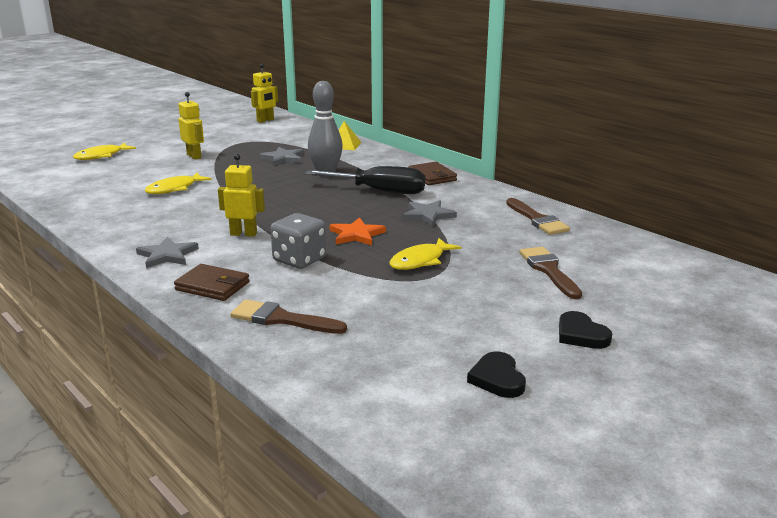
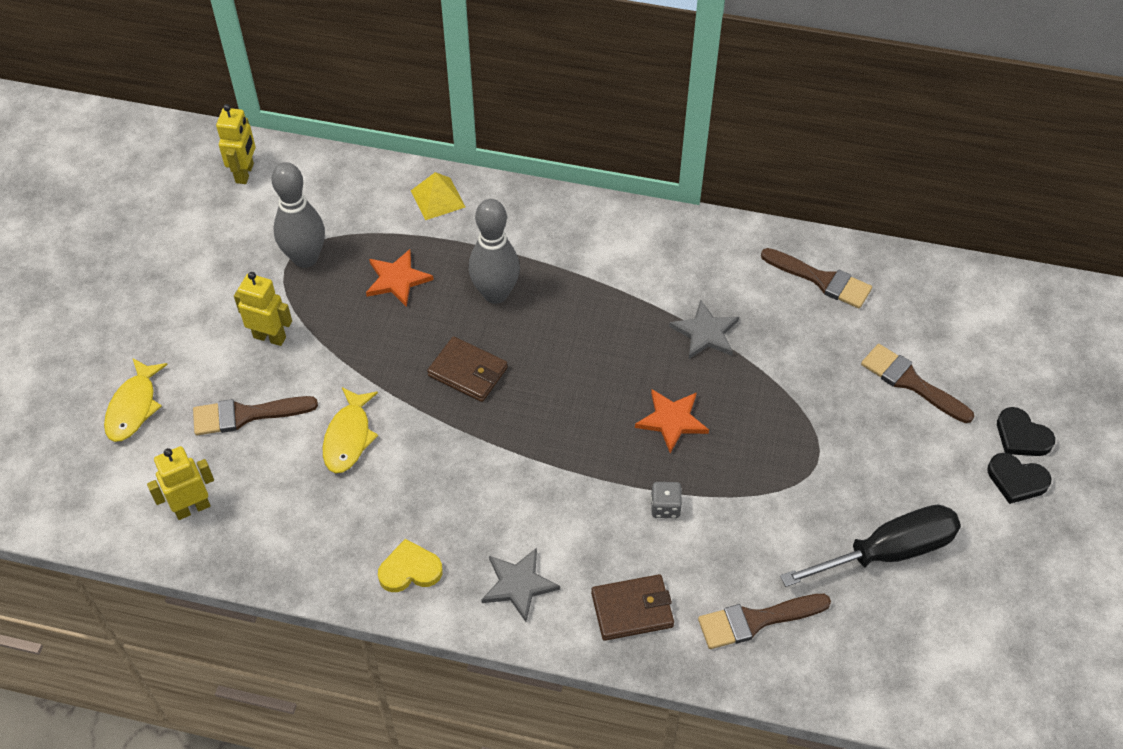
camera: 35 degrees left, 30 degrees up
yellow robot [218,154,265,237] -> yellow robot moved to [147,446,214,520]
grey star [259,147,304,166] -> orange star [366,249,434,307]
grey dice [270,213,326,269] -> grey dice [651,482,682,518], size x0.55
black screwdriver [305,166,425,194] -> black screwdriver moved to [780,505,961,587]
yellow fish [390,238,461,270] -> none
brown wallet [408,162,457,185] -> brown wallet moved to [427,336,508,402]
black heart [467,352,526,398] -> black heart moved to [997,407,1055,456]
none -> brown brush [193,396,318,435]
none -> grey bowling pin [271,162,325,268]
none -> yellow heart [378,539,443,592]

